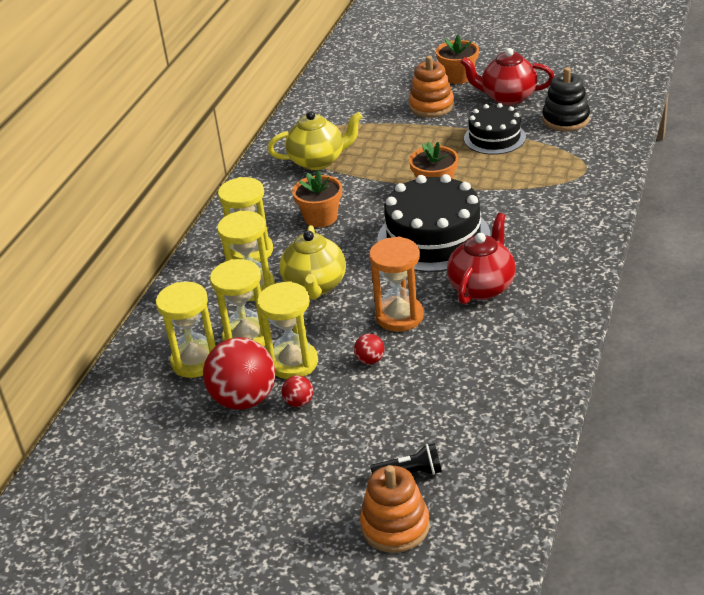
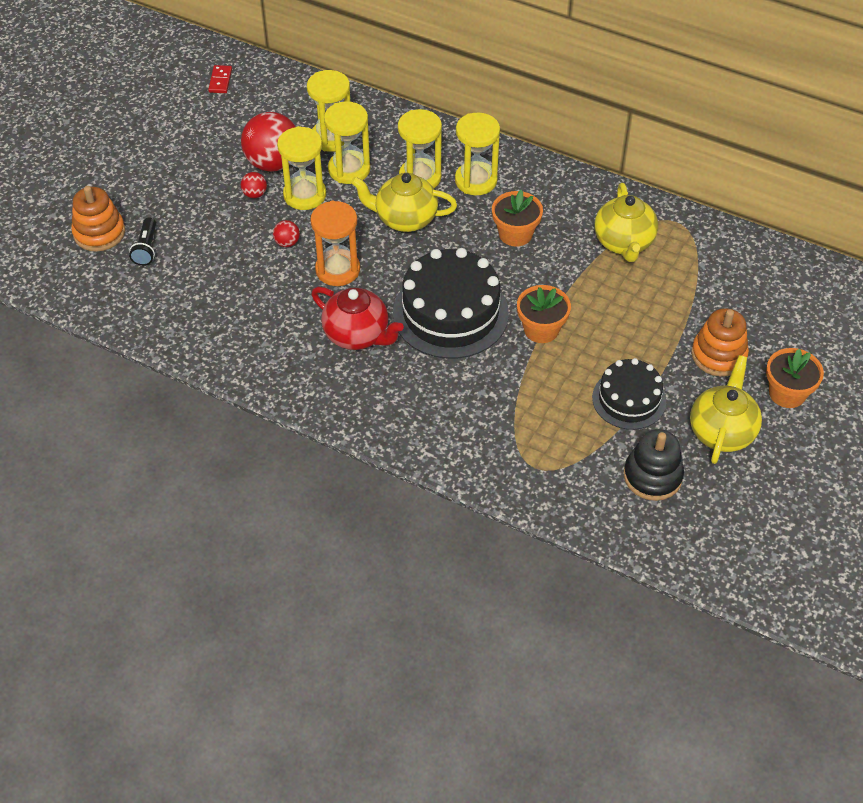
camera: 95 degrees right, 15 degrees up
red teapot [460,48,554,105] -> yellow teapot [690,355,762,464]
none -> red domino [208,65,232,93]

